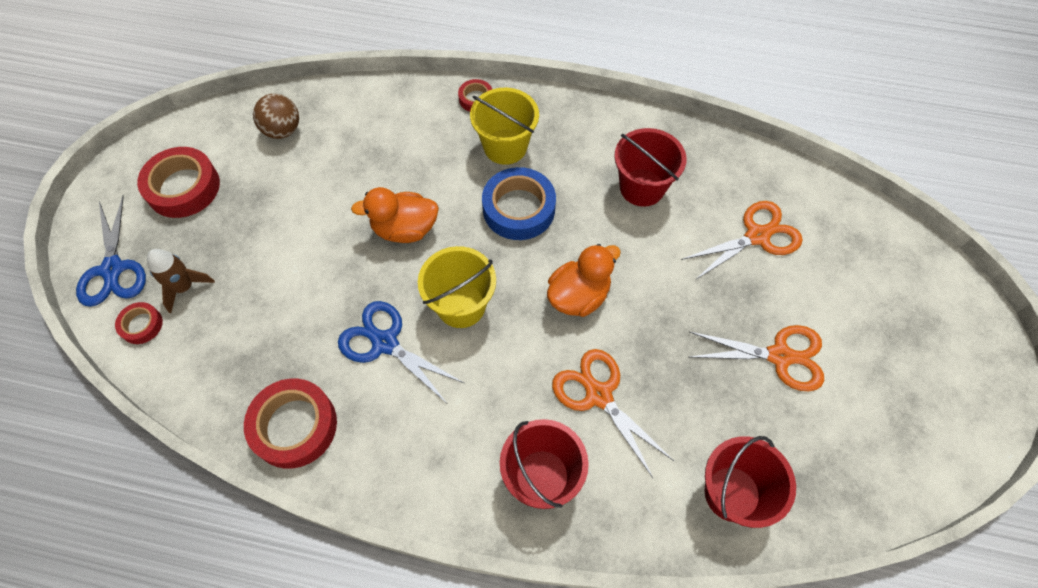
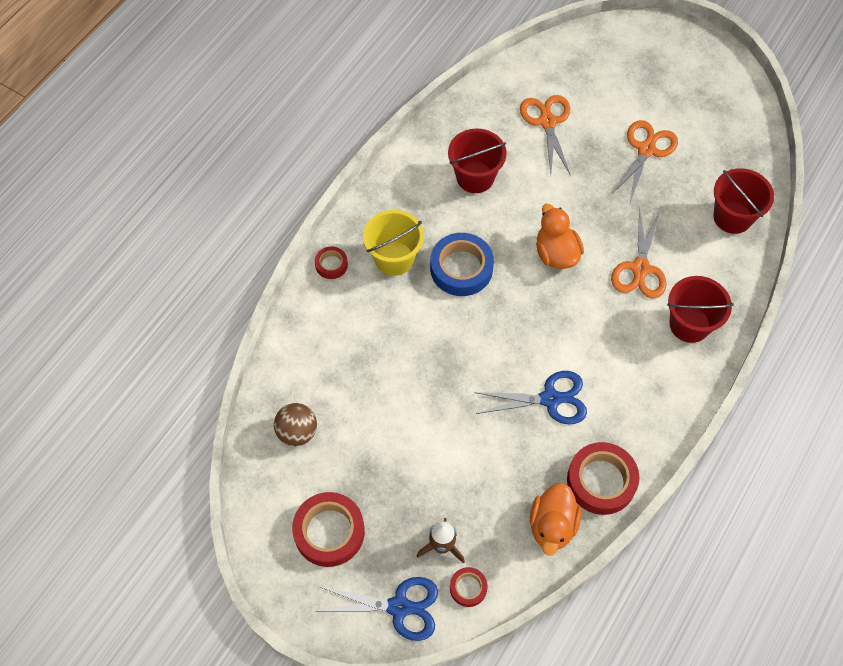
camera: 70 degrees left, 0 degrees up
blue scissors [338,301,464,402] -> blue scissors turned 150 degrees counterclockwise [474,371,587,424]
orange duck [351,187,439,243] -> orange duck moved to [530,483,582,556]
yellow bucket [418,246,496,328] -> none
orange scissors [552,349,674,478] -> orange scissors turned 60 degrees counterclockwise [611,207,667,299]

